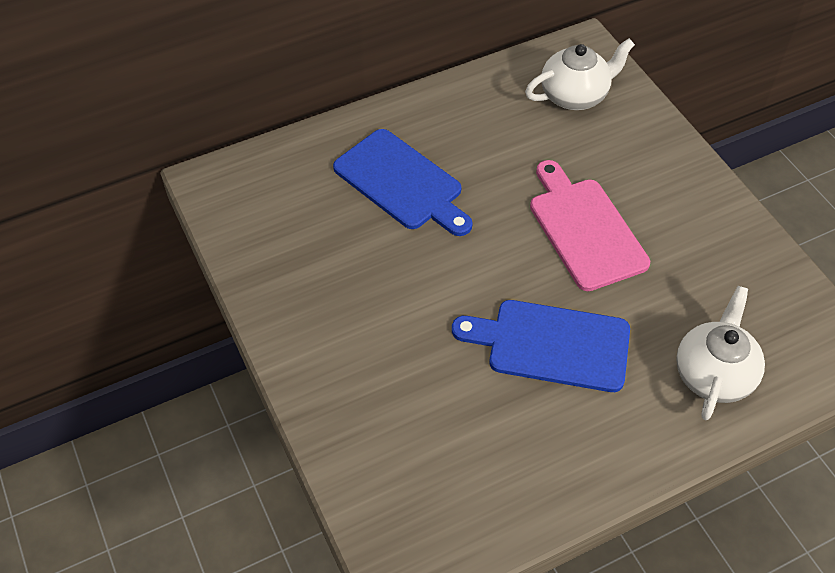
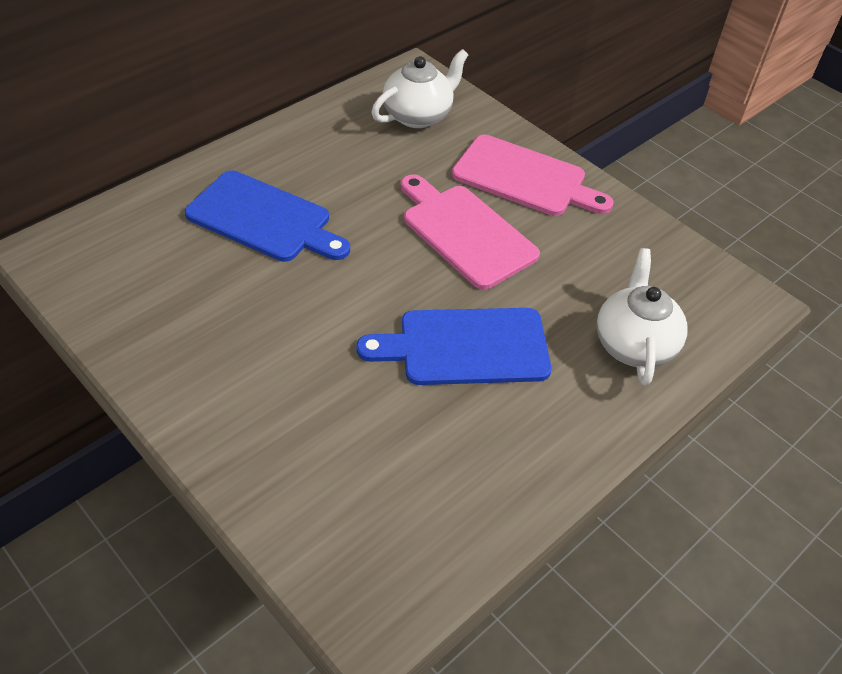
camera: 20 degrees left, 5 degrees down
none -> pink cutting board [452,135,614,216]

